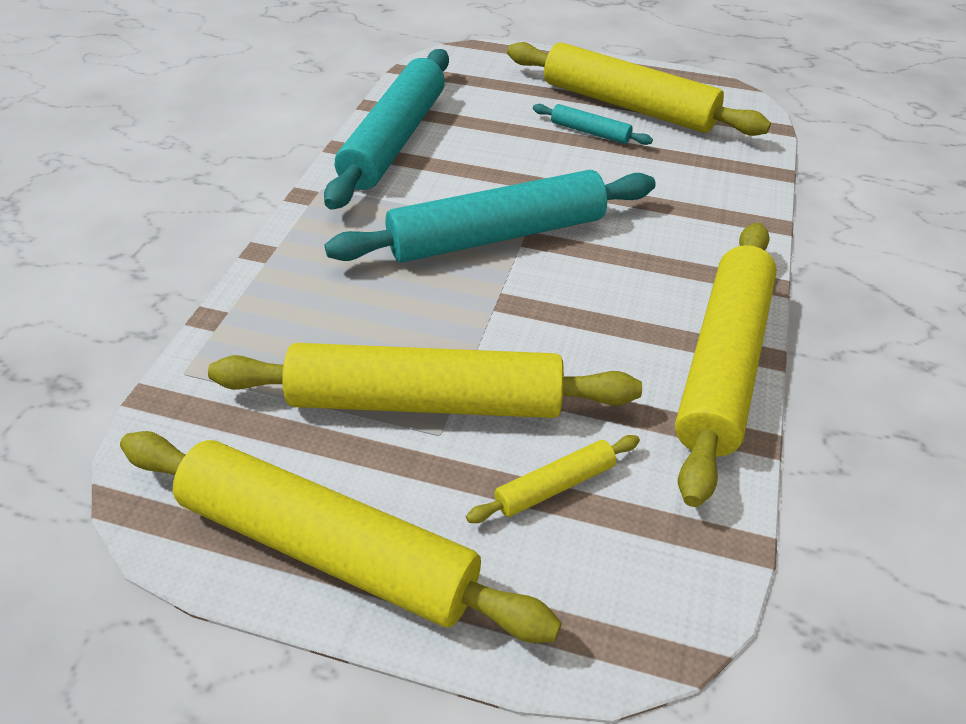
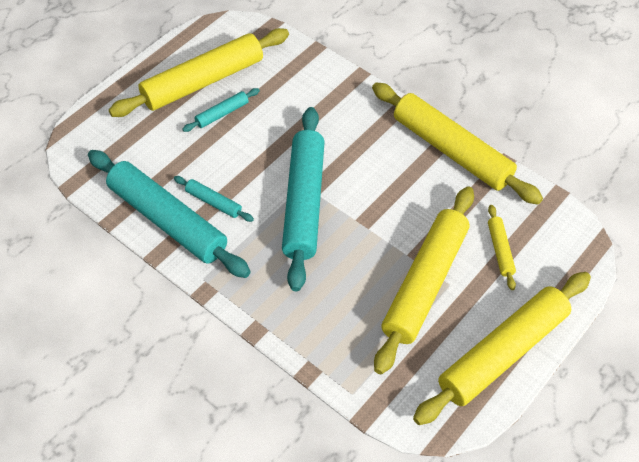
camera: 65 degrees left, 10 degrees up
none -> turquoise rolling pin [174,176,254,222]

